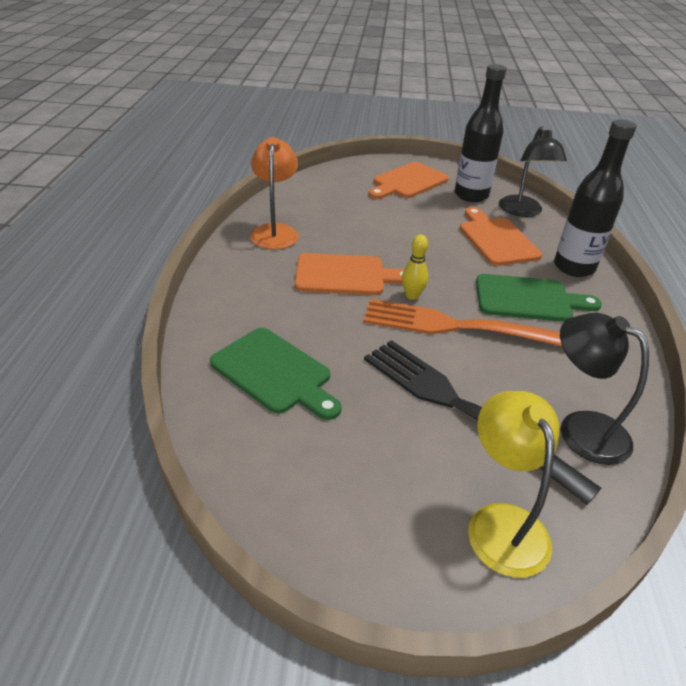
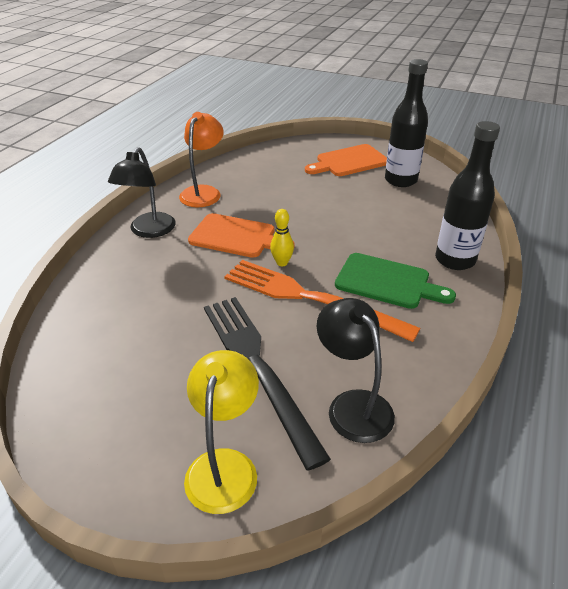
camera: 20 degrees right, 0 degrees up
green cutting board [210,328,342,420] -> none
orange cutting board [460,207,542,266] -> none
black lamp [499,126,567,217] -> black lamp moved to [108,147,176,238]

